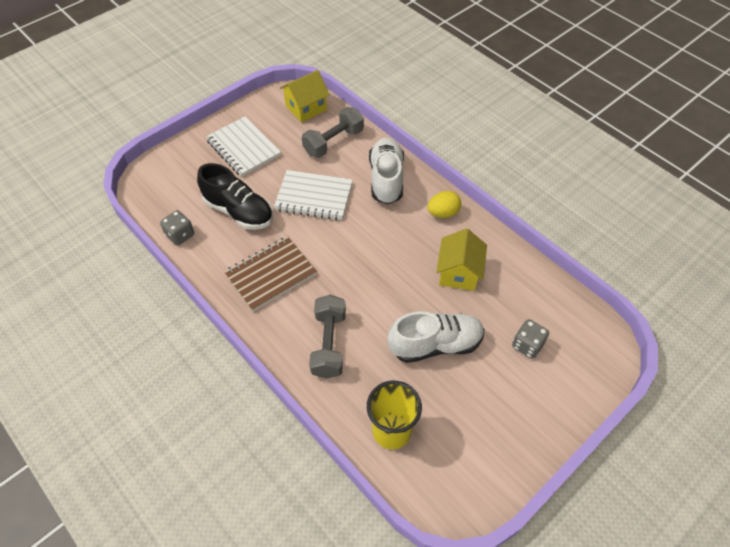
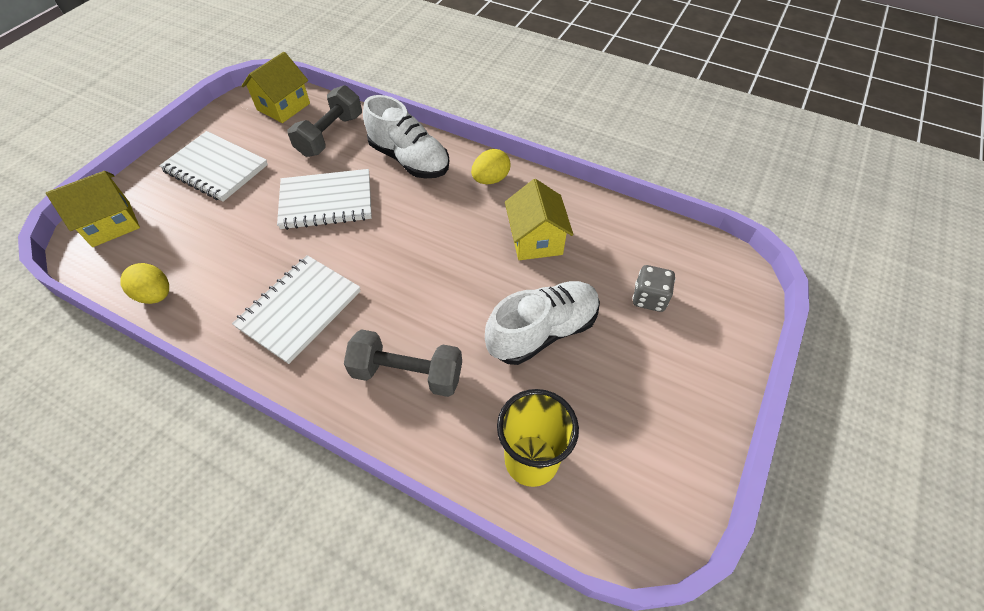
camera: 20 degrees left, 0 degrees up
grey dice [160,210,194,246] -> yellow egg [120,263,169,304]
black shoe [197,163,273,230] -> none
brown notebook [224,236,317,312] -> white notebook [232,255,361,364]
grey dumbbell [309,295,346,379] -> grey dumbbell turned 60 degrees counterclockwise [344,329,462,397]
white shoe [369,137,404,204] -> white shoe turned 150 degrees clockwise [363,95,449,178]
none -> yellow house [46,171,140,247]

